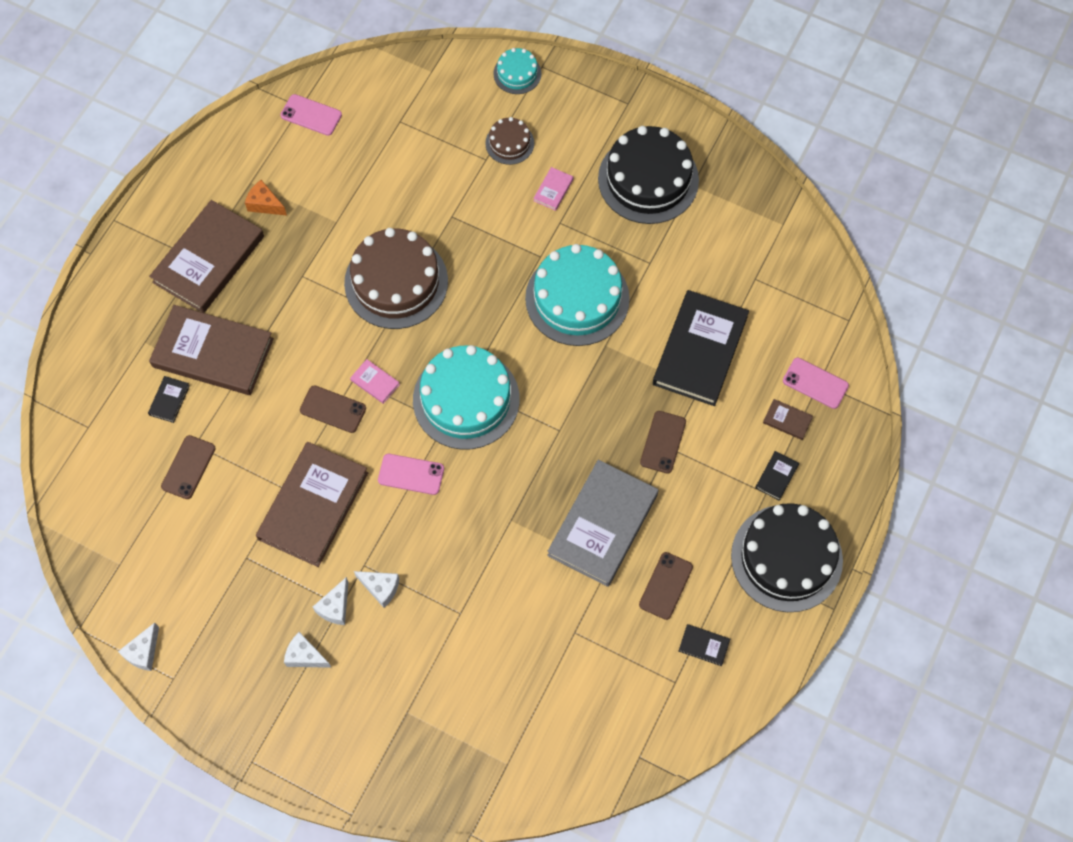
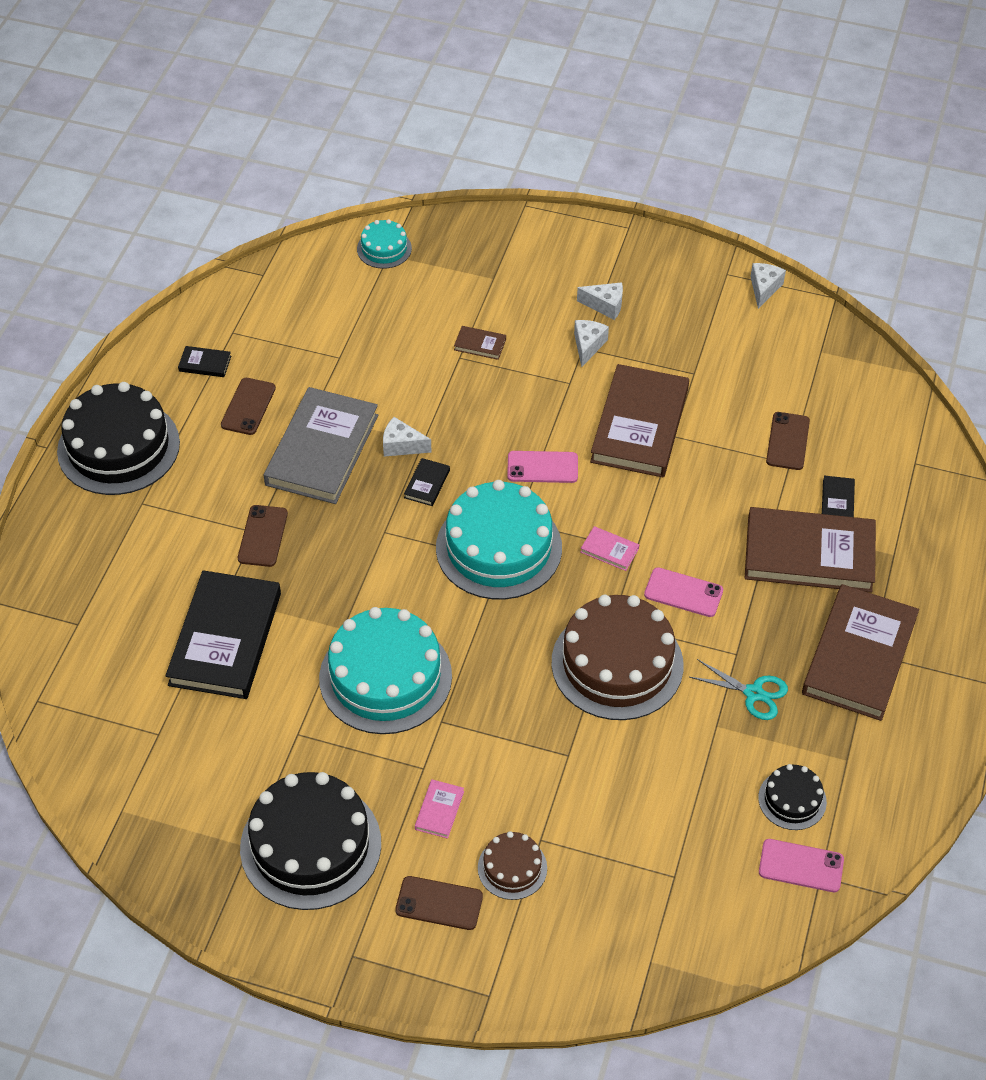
camera: 170 degrees right, 15 degrees down
orange cheese [245,180,287,216] -> none
brown phone [300,385,366,433] -> brown phone moved to [395,876,483,930]
white cheese [354,571,399,608] -> white cheese moved to [383,417,432,457]
turquoise cake [493,48,541,94] -> turquoise cake moved to [357,219,412,269]
black book [755,451,799,501] -> black book moved to [404,458,450,506]
brown book [763,399,813,440] -> brown book moved to [454,326,506,360]
pink phone [783,358,849,409] -> pink phone moved to [644,567,723,617]
none -> turquoise scissors [690,659,788,720]
none -> black cake [758,764,827,830]

